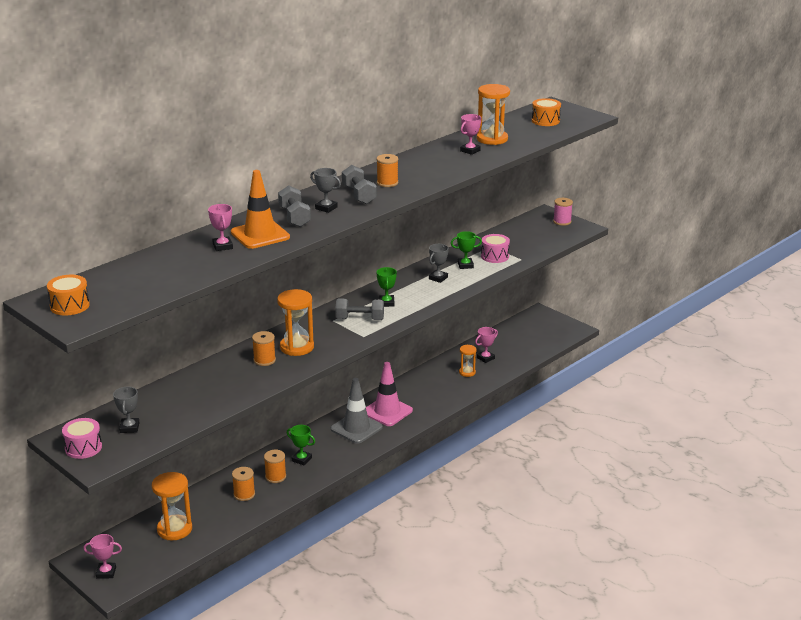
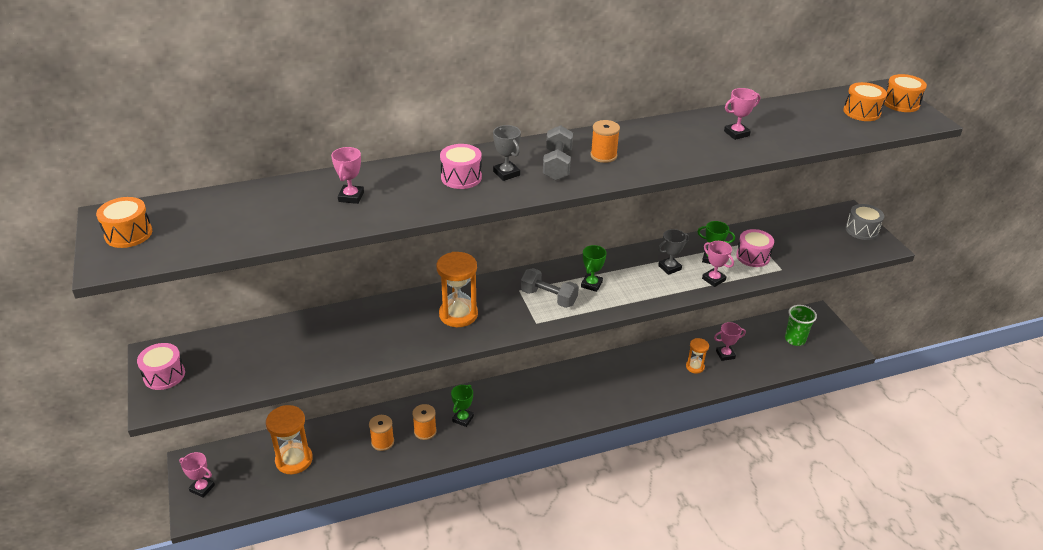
camera: 25 degrees right, 10 degrees up
grey trophy [113,387,139,433] -> none
orange traffic cone [231,170,290,249] -> none
orange spool [252,331,276,366] -> none
grey dumbbell [278,185,311,227] -> pink drum [440,144,482,189]
green trophy [287,425,315,465] -> green trophy turned 60 degrees clockwise [451,385,474,427]
grey traffic cone [331,378,383,444] -> none
pink traffic cone [366,362,413,426] -> none
orange hourglass [477,84,510,145] -> none
pink spool [553,198,573,226] -> grey drum [845,204,884,240]
none -> pink trophy [702,241,734,287]
none -> green cup [785,305,817,346]
none -> orange drum [884,74,927,112]

